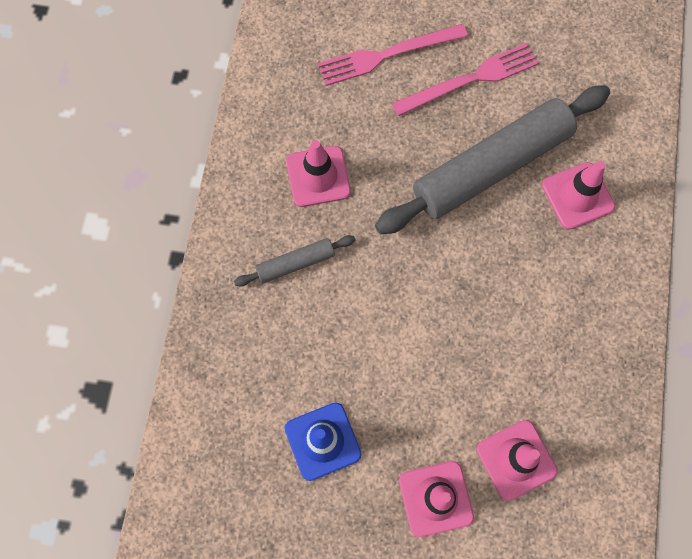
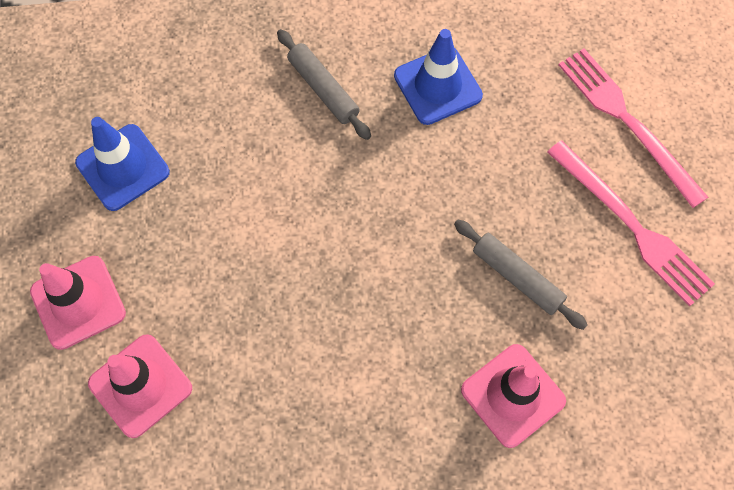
camera: 75 degrees right, 5 degrees down
pink traffic cone [286,140,351,207] -> blue traffic cone [394,29,483,125]
grey rolling pin [375,85,610,234] -> grey rolling pin [454,220,588,330], size x0.45

